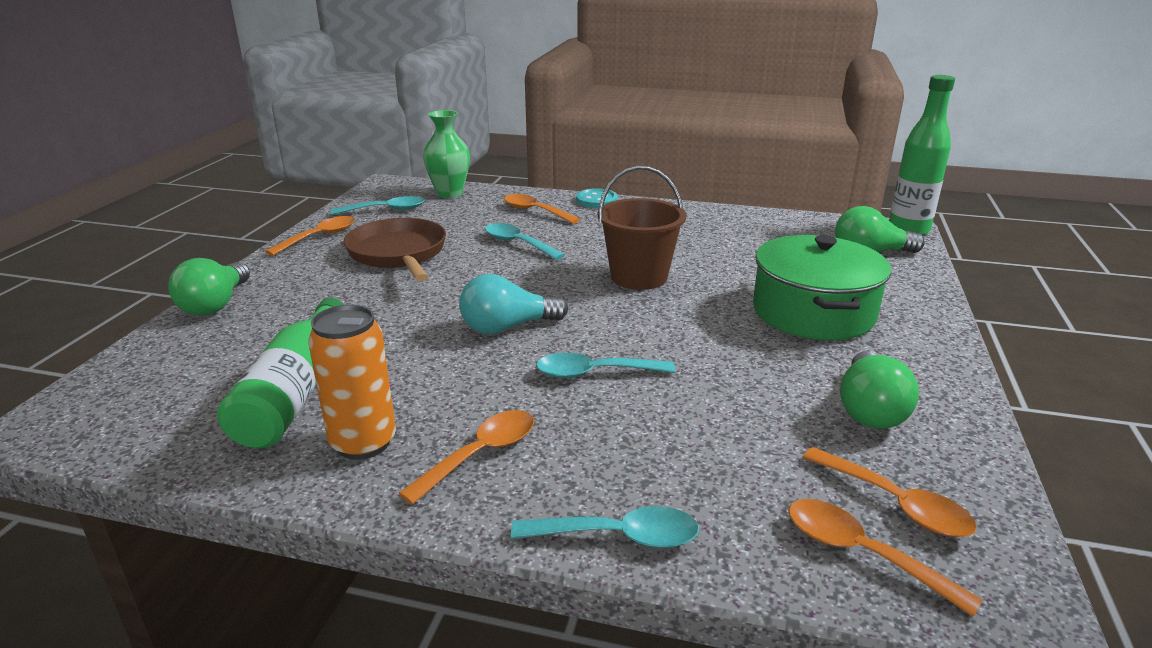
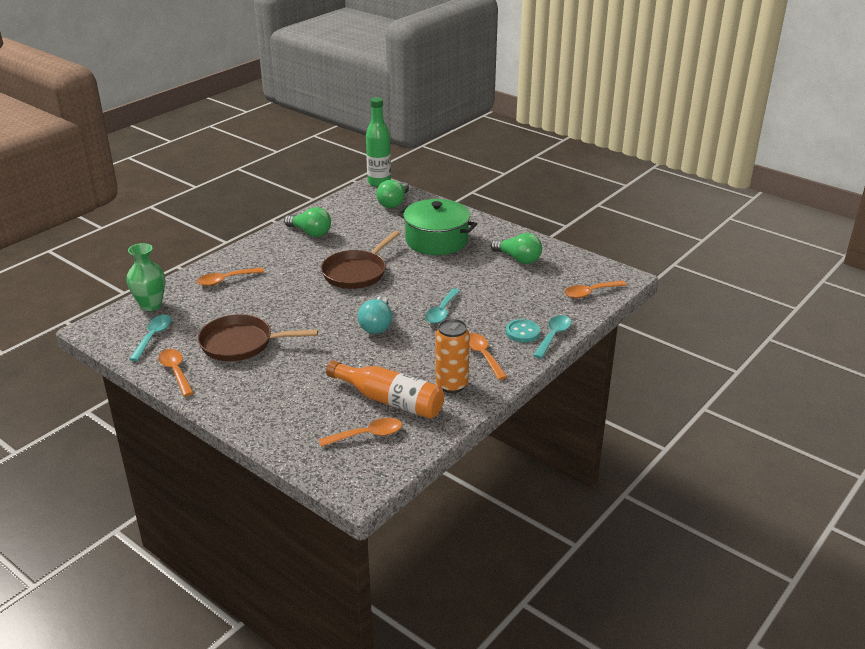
camera: 65 degrees left, 5 degrees up
green light bulb [168,258,250,316] -> green light bulb moved to [284,207,331,237]
green bottle [217,298,343,448] -> orange bottle [326,360,444,419]
turquoise spoon [485,223,565,260] -> none
turquoise button [576,188,618,208] -> turquoise button moved to [506,319,540,343]
brown bucket [598,166,686,290] -> brown pan [321,231,400,289]
orange spoon [802,447,977,537] -> orange spoon moved to [319,418,402,447]

